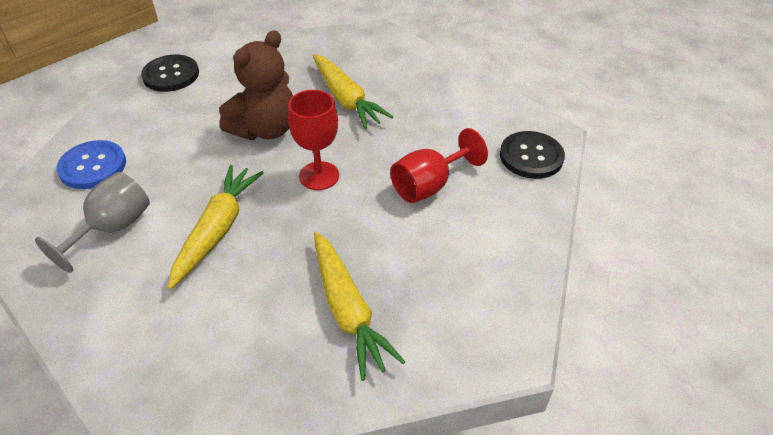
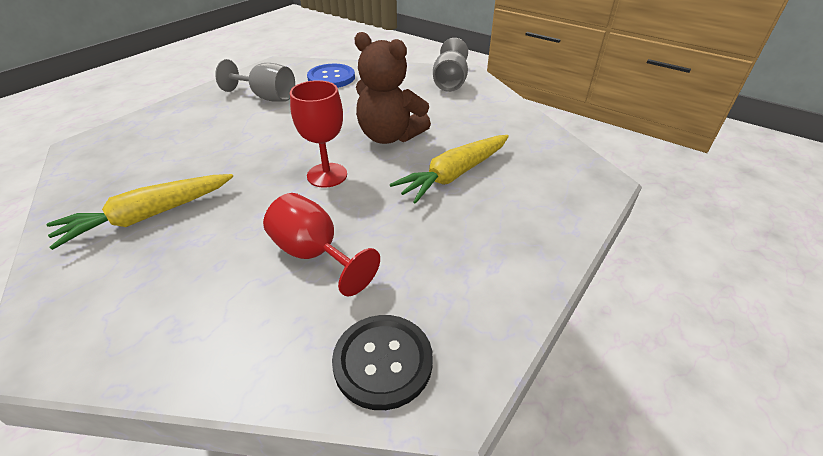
camera: 80 degrees right, 5 degrees down
black button [141,55,199,92] -> grey goblet [433,38,468,92]
yellow carrot [168,165,264,289] -> none

